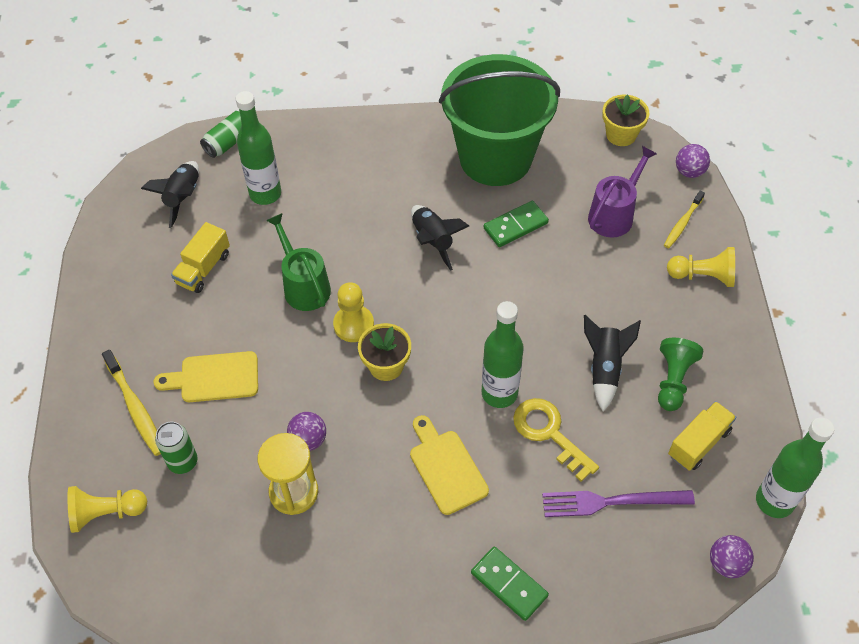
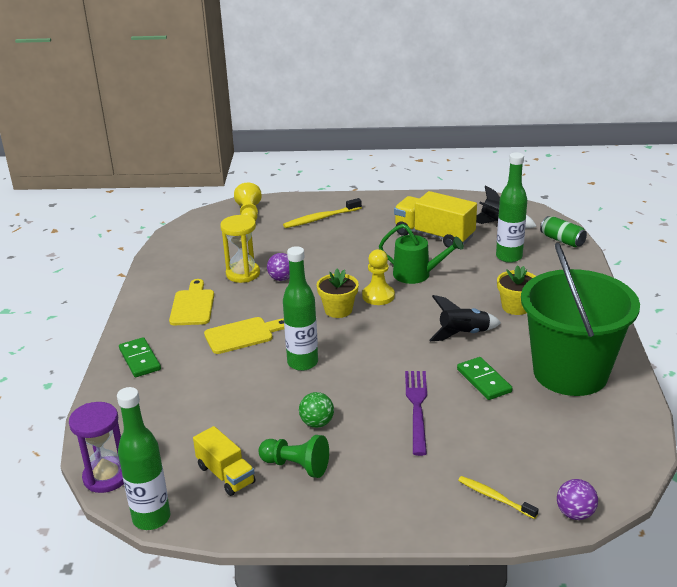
camera: 95 degrees right, 25 degrees down
yellow cutting board [153,351,258,402] -> yellow cutting board moved to [169,279,214,325]
green can [155,422,198,474] -> none
yellow truck [171,222,230,293] -> yellow truck [394,191,477,248], size x1.61
green watering can [266,213,331,311] -> green watering can turned 45 degrees clockwise [379,224,464,284]
green domino [471,546,549,621] -> green domino turned 75 degrees counterclockwise [119,337,161,377]
yellow key [513,398,599,482] -> none
purple fork [542,490,695,517] -> purple fork moved to [405,371,427,456]
black rocket [584,315,641,411] -> green ball [299,392,334,428]
purple watering can [588,146,657,238] -> none
yellow flower pot [602,94,649,146] -> yellow flower pot moved to [497,265,536,315]
yellow pawn [667,247,735,287] -> none
purple ball [710,535,754,578] -> purple hourglass [69,402,124,493]

